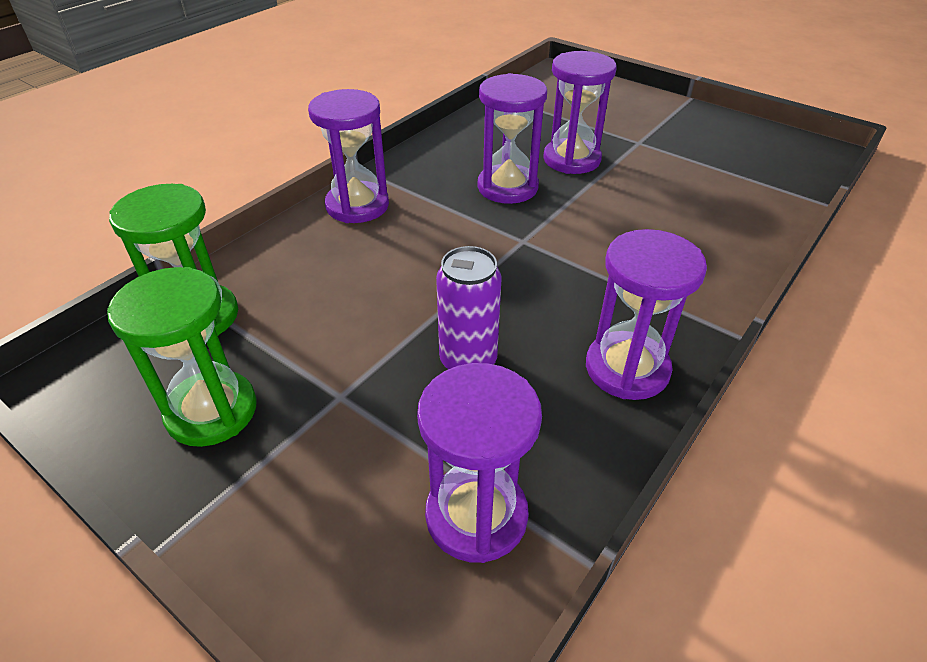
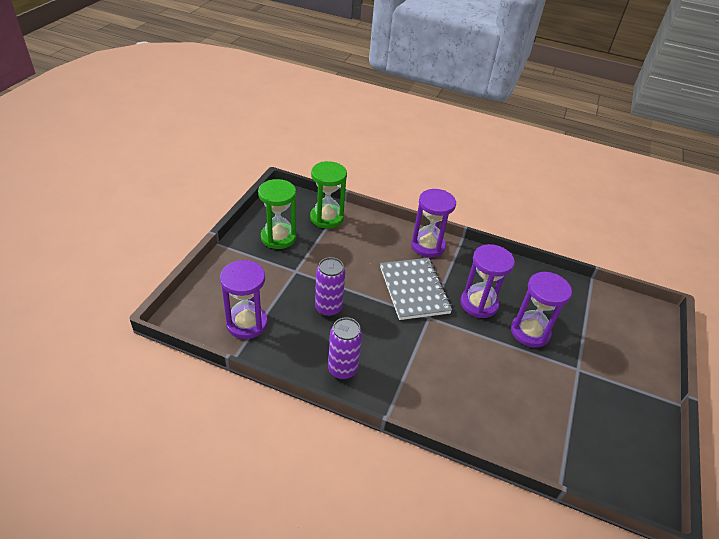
camera: 70 degrees right, 0 degrees up
purple hourglass [586,229,707,400] -> purple can [328,317,362,380]
none -> grey notebook [380,258,452,320]

